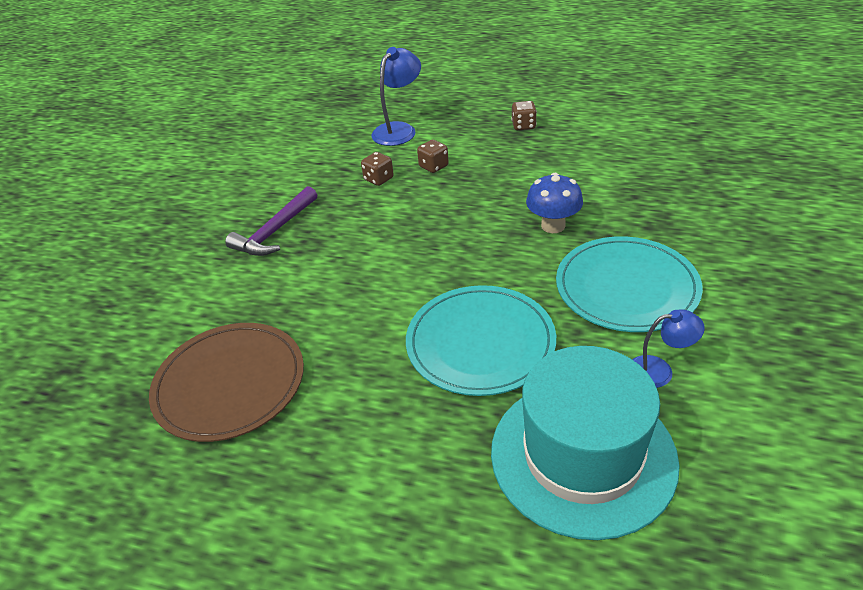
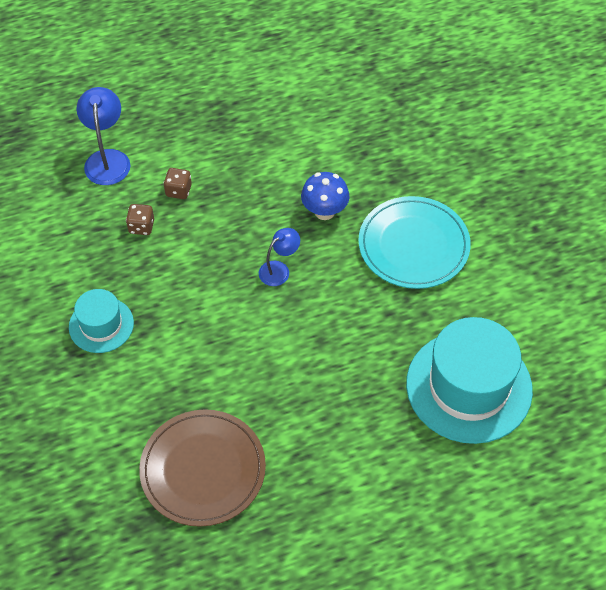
camera: 40 degrees left, 15 degrees up
purple hammer [225,186,317,256] -> turquoise hat [69,289,134,353]
turquoise plate [406,285,556,396] -> none
brown dice [511,101,537,130] -> none
blue lamp [632,309,705,388] -> blue lamp moved to [259,228,300,286]

